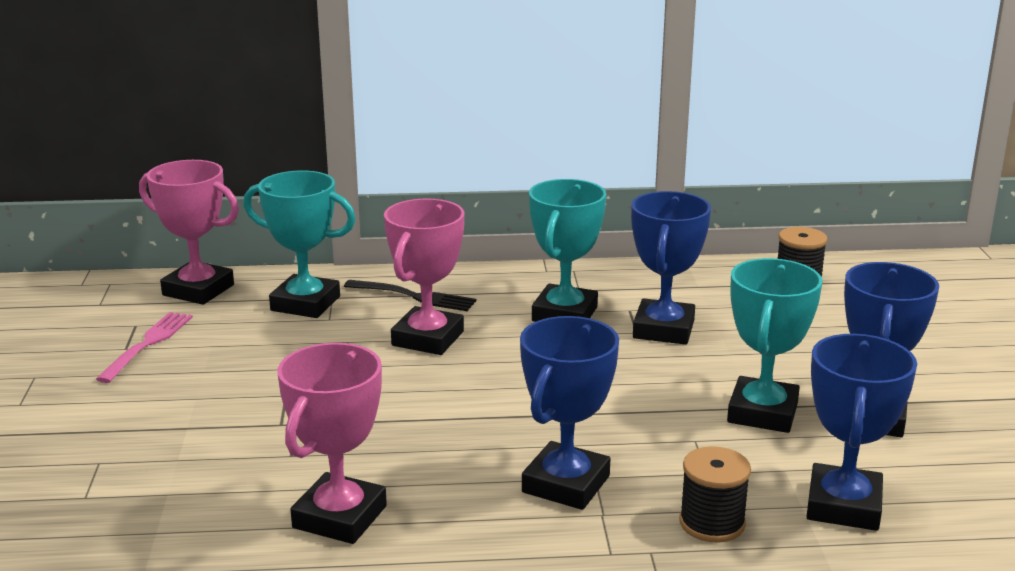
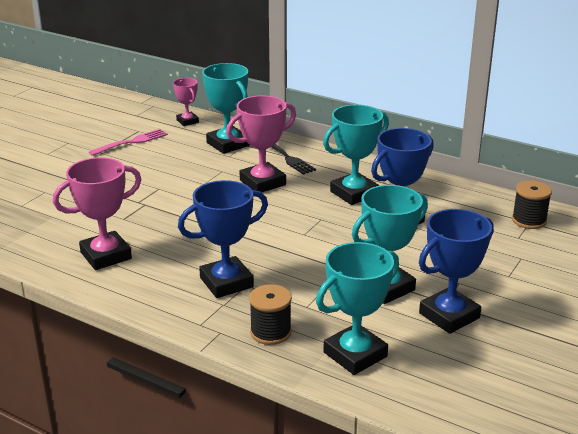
camera: 35 degrees right, 5 degrees up
pink trophy [139,160,239,305] -> pink trophy [173,78,199,126], size x0.57
blue trophy [806,334,917,531] -> turquoise trophy [316,242,399,375]

